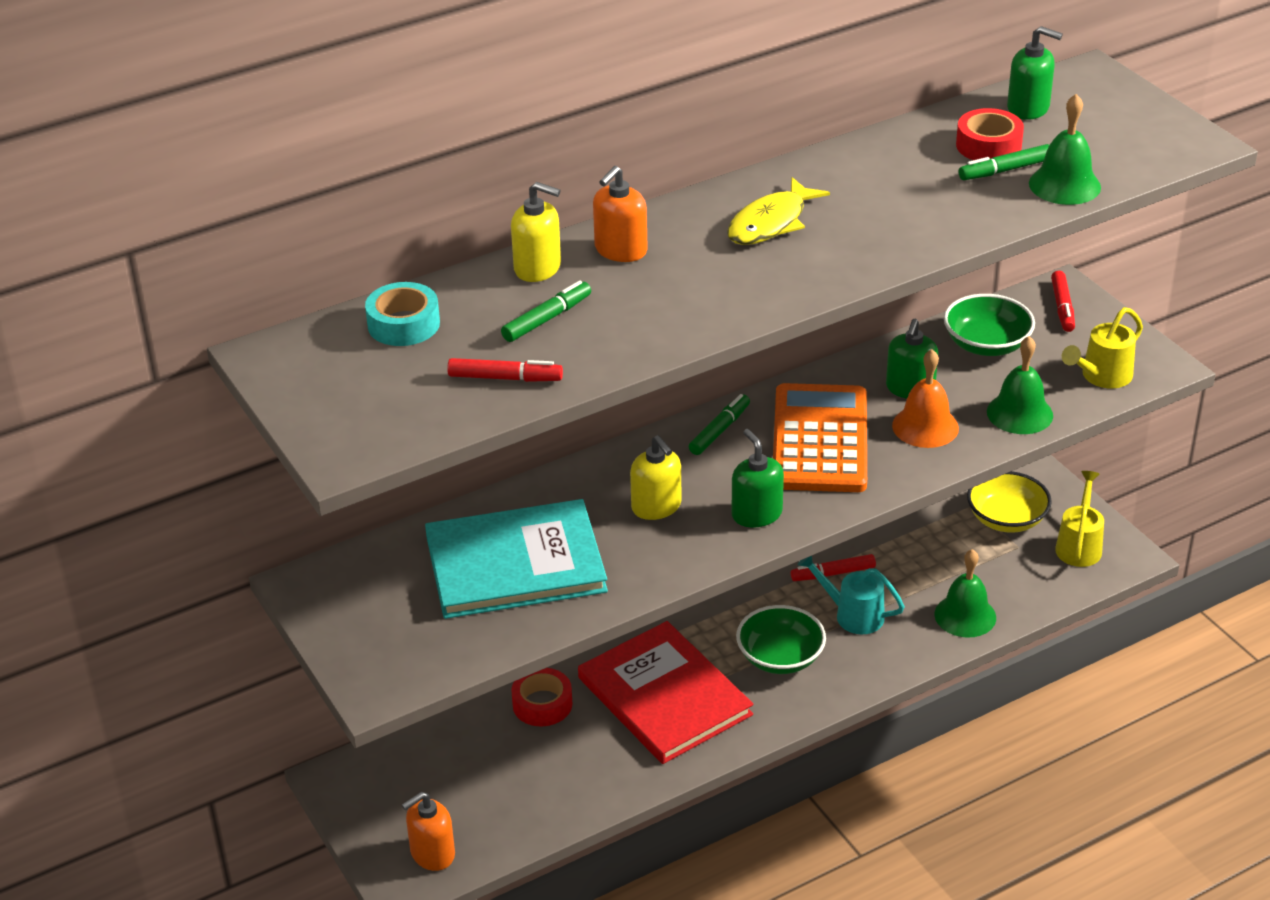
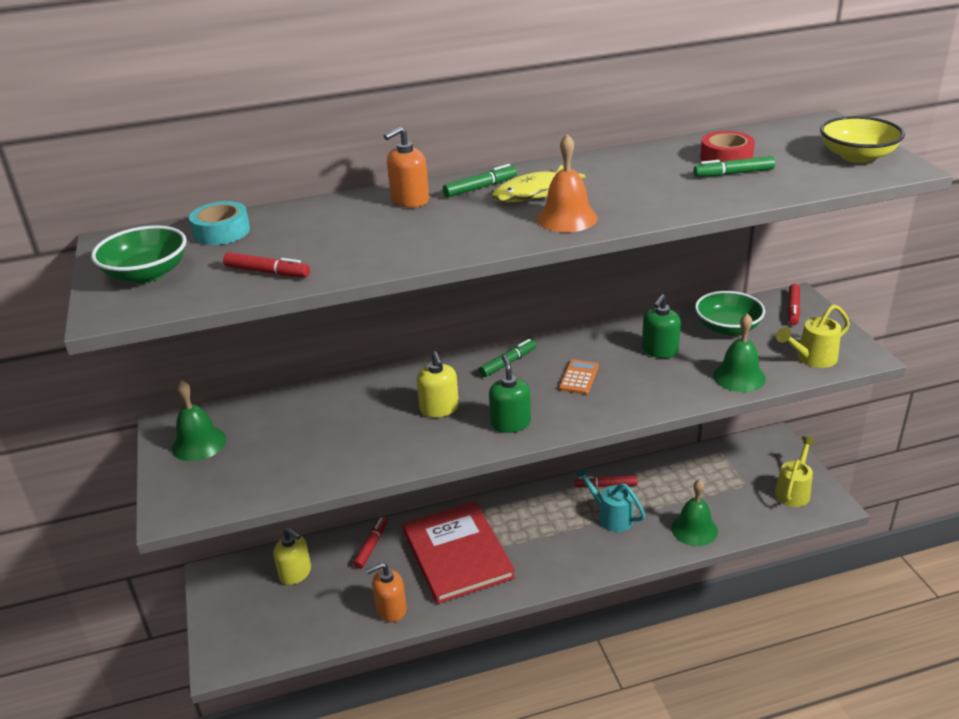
camera: 15 degrees right, 5 degrees down
orange soap dispenser [402,792,455,871] -> orange soap dispenser moved to [366,563,407,622]
turquoise book [425,499,608,619] -> none
green marker [501,280,591,342] -> green marker moved to [443,164,517,198]
yellow soap dispenser [511,182,561,282] -> yellow soap dispenser moved to [274,528,311,585]
red tape [511,668,572,726] -> red marker [353,517,388,569]
green bowl [736,605,826,674] -> green bowl moved to [91,225,187,283]
orange calculator [773,383,867,492] -> orange calculator [559,359,599,394], size x0.43
orange bell [892,349,959,448] -> orange bell moved to [537,134,597,232]
yellow bowl [967,471,1052,533] -> yellow bowl moved to [820,116,905,163]
green soap dispenser [1007,26,1063,120] -> none
green bell [1029,94,1101,205] -> green bell moved to [172,380,226,461]

